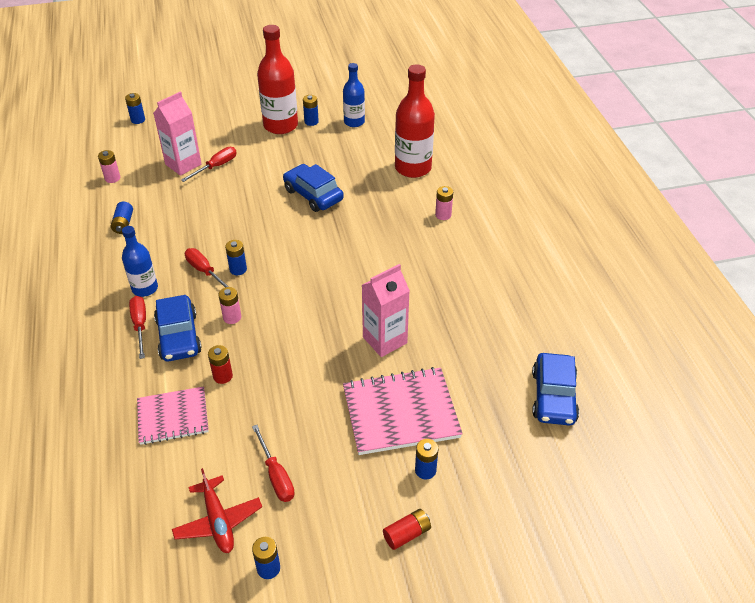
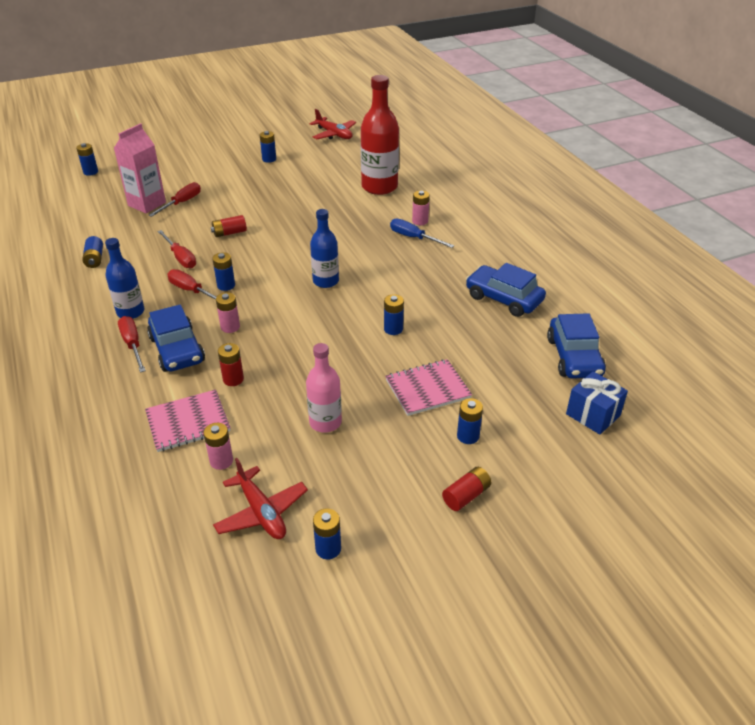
camera: 10 degrees left, 5 degrees down
pink battery [98,150,120,183] -> pink battery moved to [203,423,233,470]
red screwdriver [252,425,295,502] -> red screwdriver moved to [157,230,196,268]
red bottle [257,25,298,134] -> none
blue car [283,164,344,212] -> blue car moved to [466,263,546,317]
blue bottle [343,63,365,127] -> blue bottle moved to [310,209,339,288]
pink notebook [343,367,463,455] -> pink notebook [385,359,472,416], size x0.65
pink carton [362,264,410,357] -> blue battery [384,294,404,335]
none -> red battery [211,215,247,237]
none -> pink bottle [306,343,342,433]
none -> red plane [309,109,356,139]
none -> blue screwdriver [390,218,454,248]
none -> blue gift [566,371,628,434]

